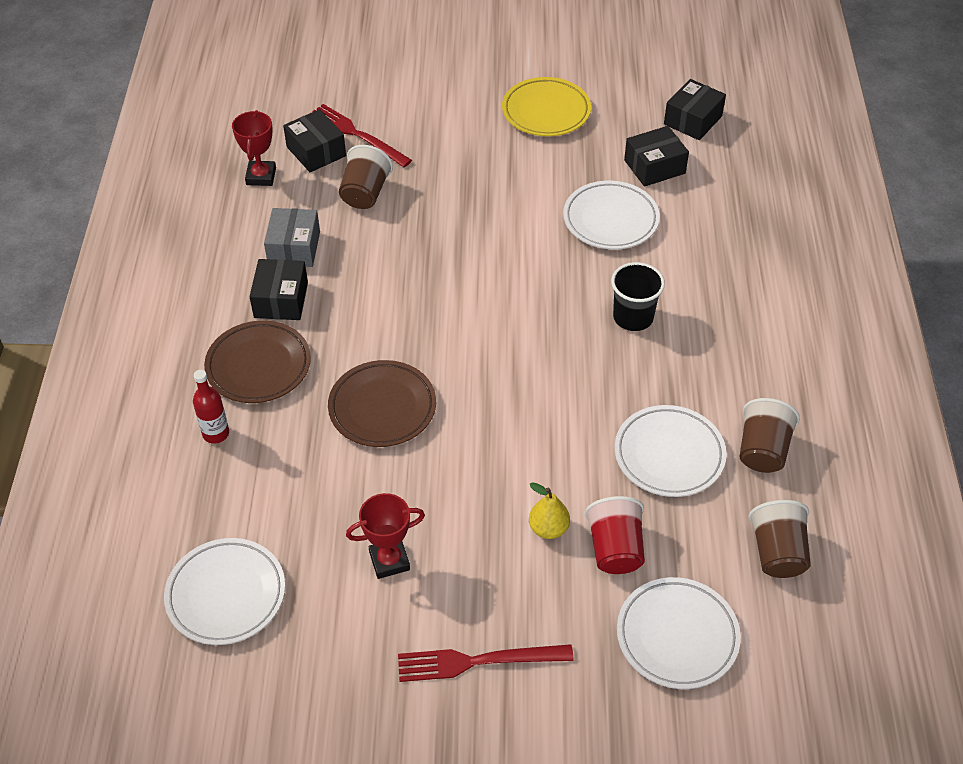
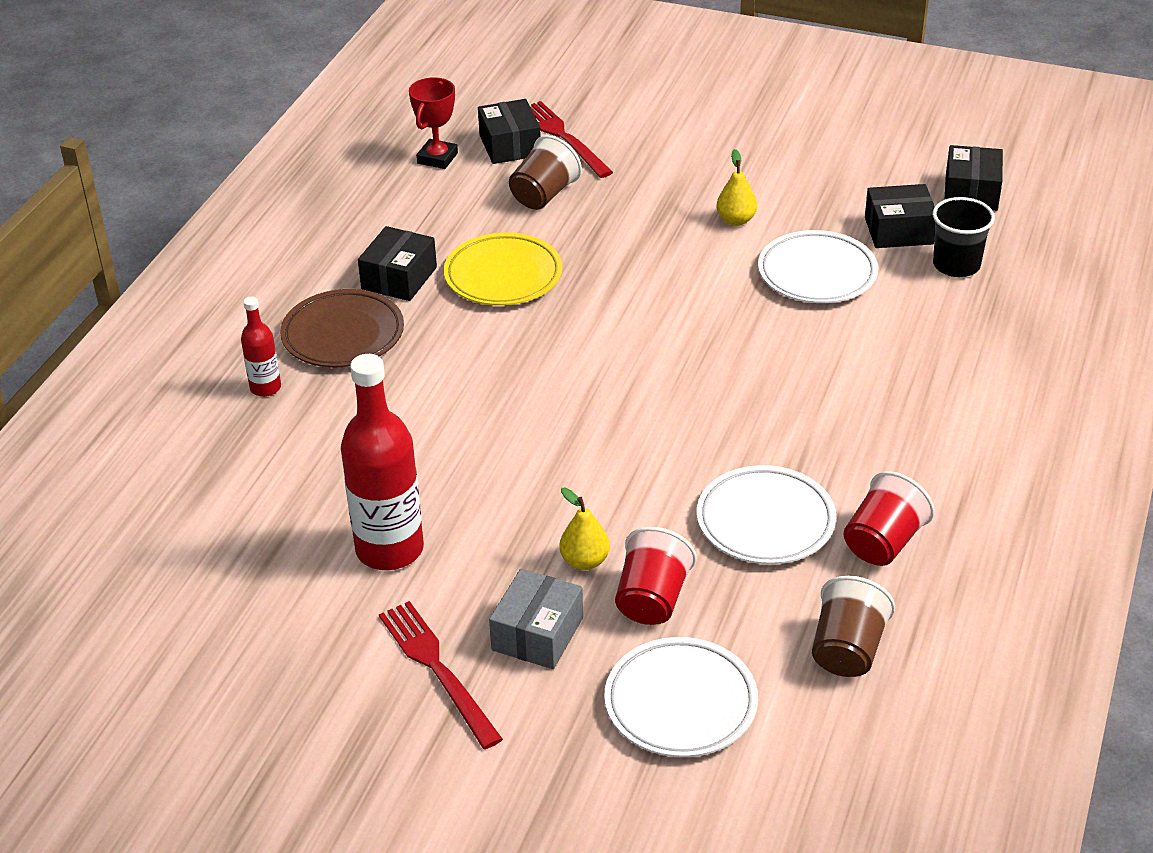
camera: 20 degrees right, 10 degrees down
white plate [164,538,285,645] -> none
grey box [264,208,320,267] -> grey box moved to [489,568,583,669]
brown plate [328,360,436,447] -> none
red trophy [346,493,425,579] -> red bottle [341,354,424,570]
red fork [398,644,574,682] -> red fork turned 45 degrees clockwise [379,601,503,749]
yellow plate [502,77,591,136] -> yellow plate moved to [444,233,562,306]
black cup [611,262,665,331] -> black cup moved to [933,197,995,277]
black box [664,79,726,140] -> black box turned 45 degrees counterclockwise [944,145,1003,211]
brown cup [739,398,800,473] -> red cup [844,471,935,566]
none -> yellow pear [716,149,757,226]

